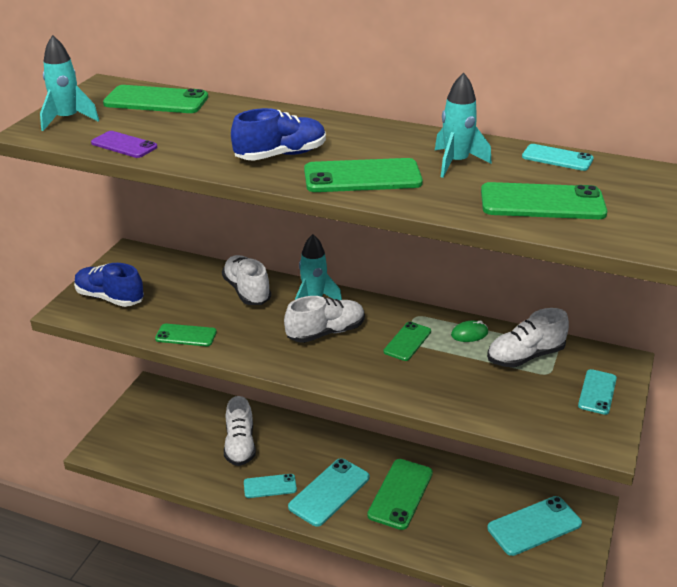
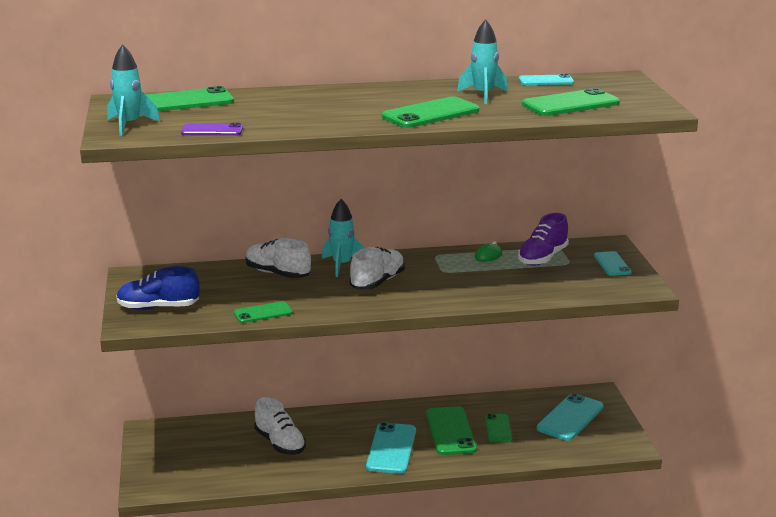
camera: 30 degrees left, 10 degrees down
blue shoe [231,108,326,161] -> none
turquoise phone [244,474,297,498] -> none
green phone [384,322,431,361] -> green phone moved to [485,414,512,442]
white shoe [487,308,569,368] -> purple shoe [518,213,569,266]

